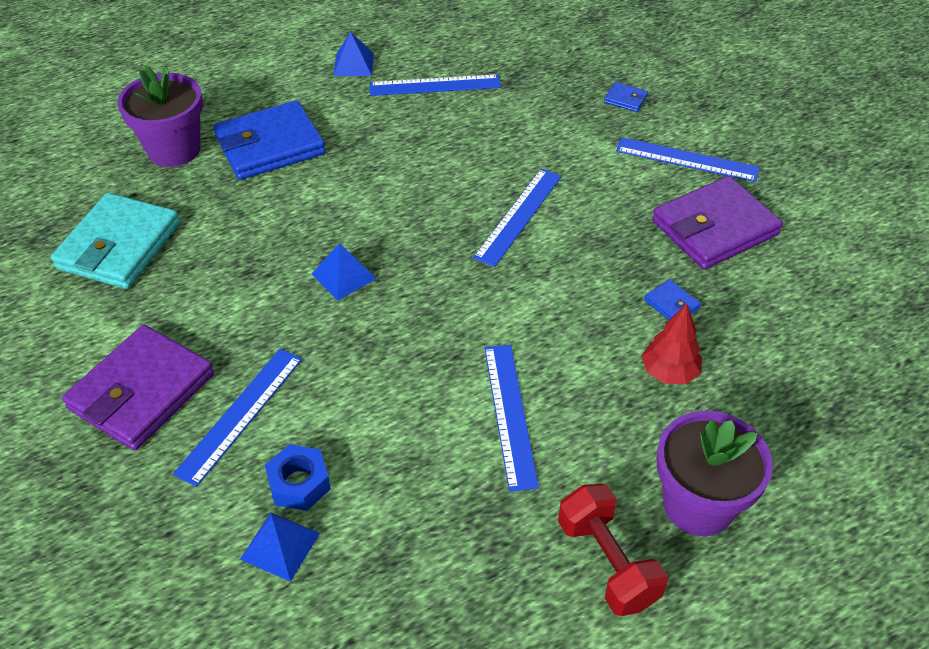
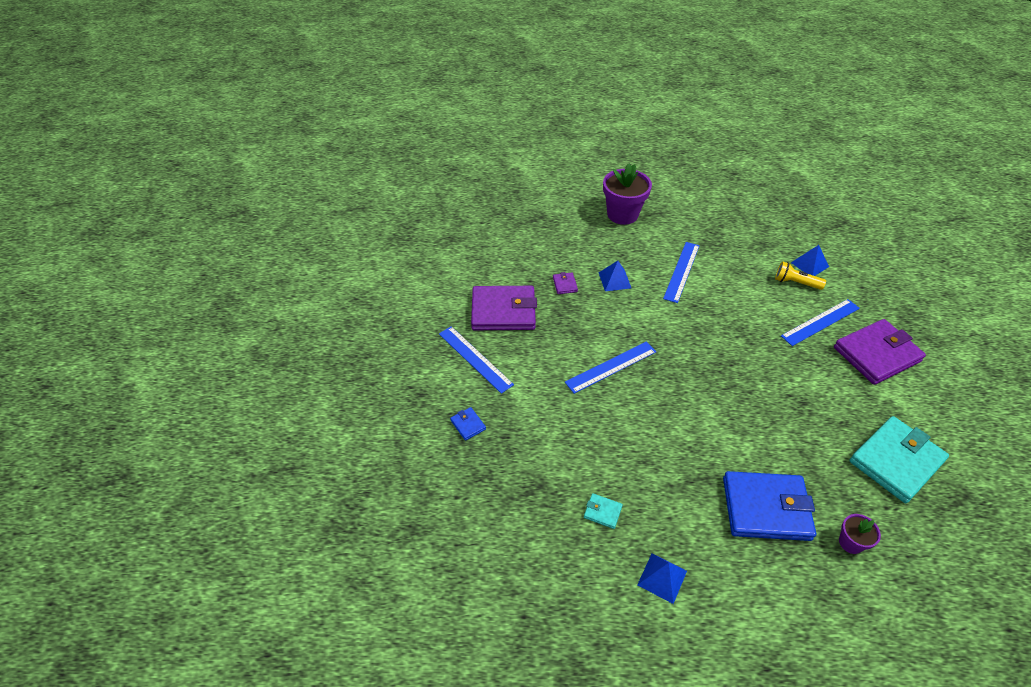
camera: 150 degrees left, 0 degrees up
purple flower pot [117,65,203,167] -> purple flower pot [839,514,881,554], size x0.50
blue nut [265,444,331,511] -> yellow flashlight [775,261,826,290]
blue pyramid [311,243,376,301] -> blue pyramid moved to [599,261,631,291]
blue ruler [369,74,501,96] -> turquoise wallet [584,493,623,529]
red dumbbell [558,484,668,616] -> none
red tree [642,304,702,384] -> none
blue wallet [644,279,701,320] -> purple wallet [553,272,578,294]

